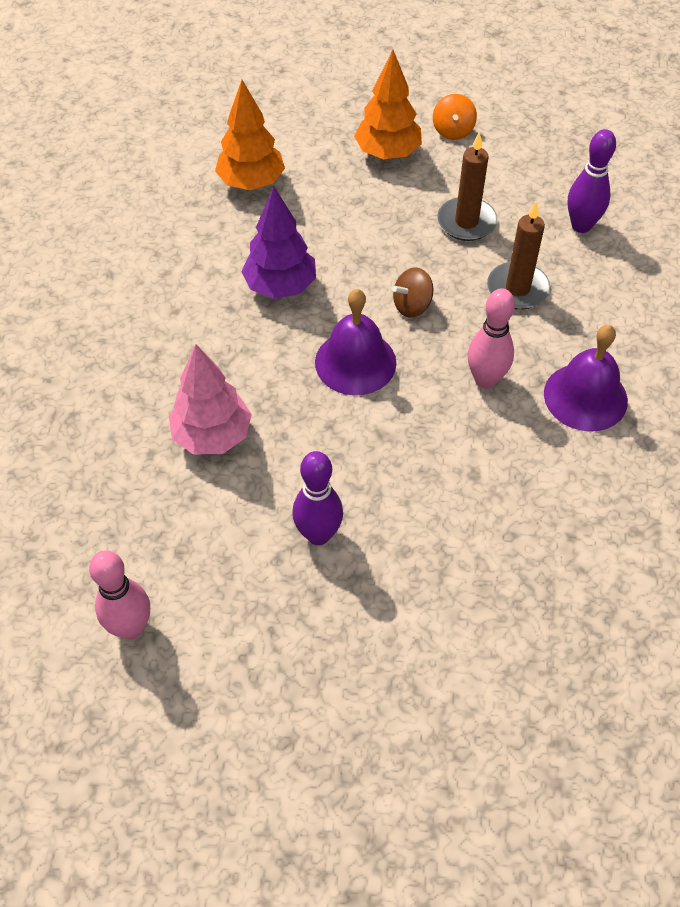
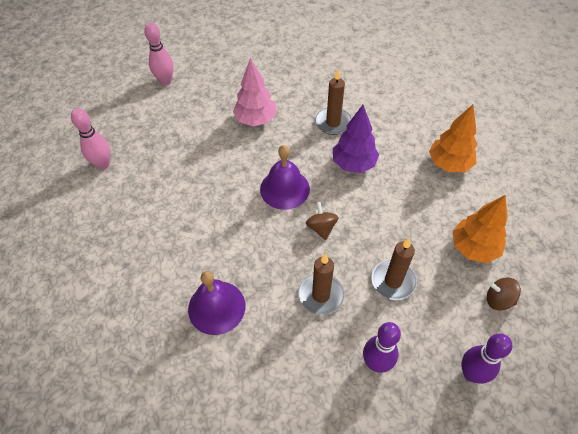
camera: 105 degrees right, 0 degrees up
purple bowling pin [292,451,343,545] -> purple bowling pin moved to [461,334,512,384]
orange spinning top [433,94,477,140] -> brown spinning top [487,278,521,311]
pink bowling pin [467,288,515,389] -> pink bowling pin moved to [71,108,110,170]
none -> brown candle [315,69,352,135]

